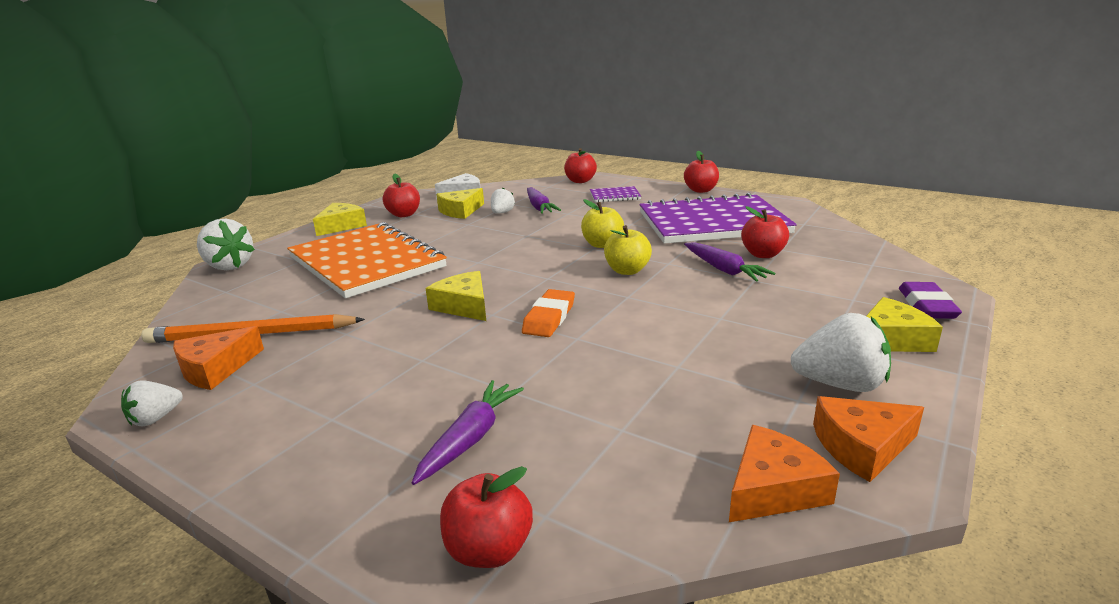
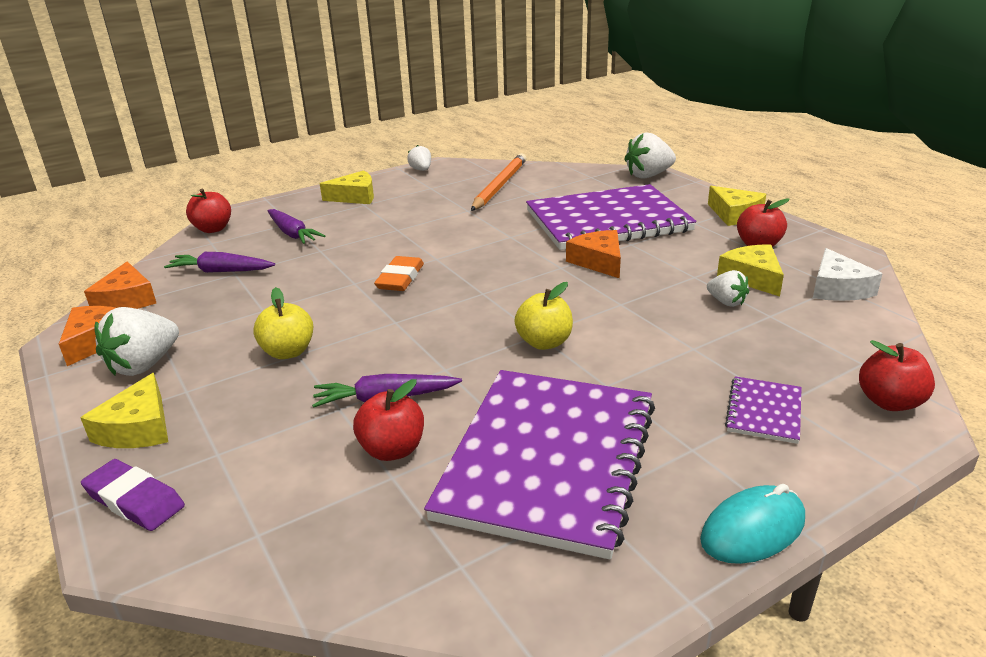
camera: 115 degrees right, 5 degrees up
orange cheese [173,326,264,390] -> orange cheese moved to [566,230,621,278]
orange notebook [287,222,447,298] -> purple notebook [526,184,696,250]
yellow cheese [426,271,486,321] -> yellow cheese moved to [320,170,374,204]
orange eraser [522,289,575,337] -> orange eraser turned 60 degrees clockwise [374,256,424,291]
purple carrot [527,187,561,214] -> purple carrot moved to [164,252,275,273]
yellow apple [604,225,652,275] -> yellow apple moved to [253,287,313,359]
red apple [684,151,719,193] -> turquoise mouse [700,484,805,564]

